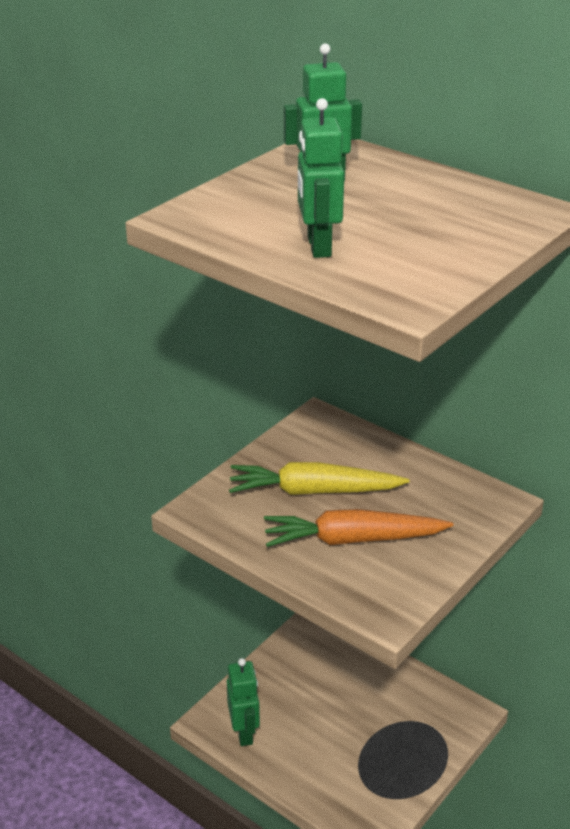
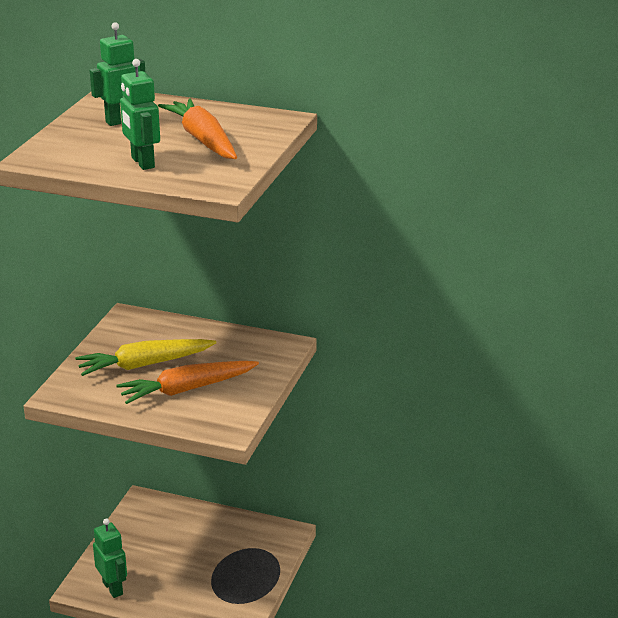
camera: 20 degrees left, 5 degrees down
none -> orange carrot [158,98,237,159]

